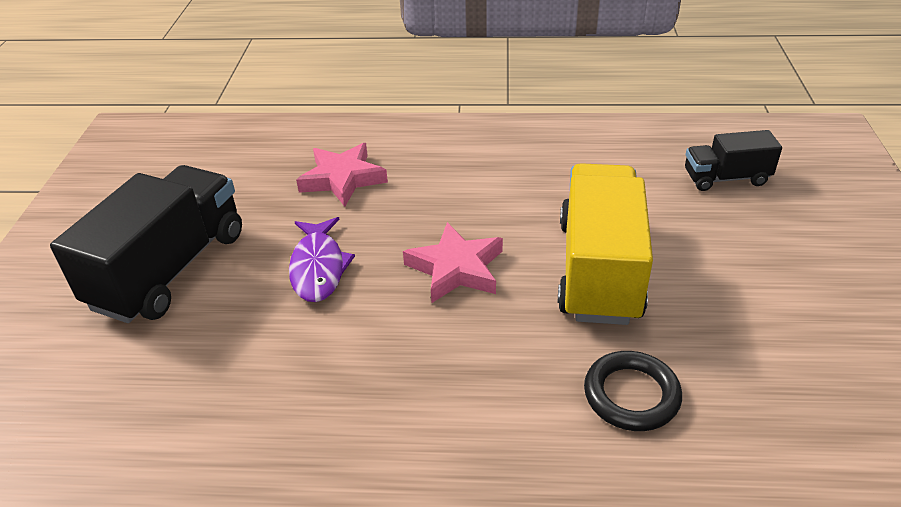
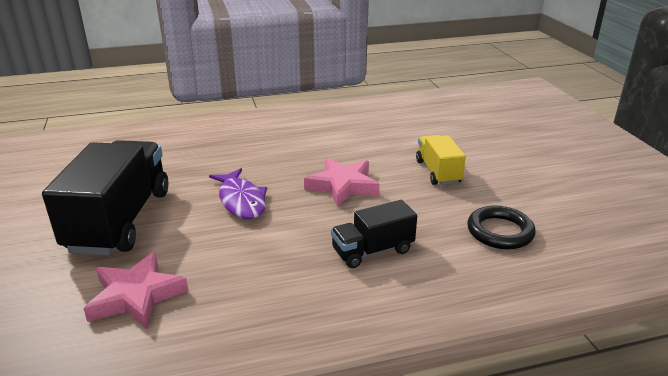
camera: 20 degrees left, 10 degrees down
pink star [296,143,388,207] -> pink star moved to [83,252,189,329]
yellow truck [558,163,653,325] -> yellow truck [416,135,466,185], size x0.53
black truck [685,130,782,191] -> black truck moved to [331,200,417,268]

